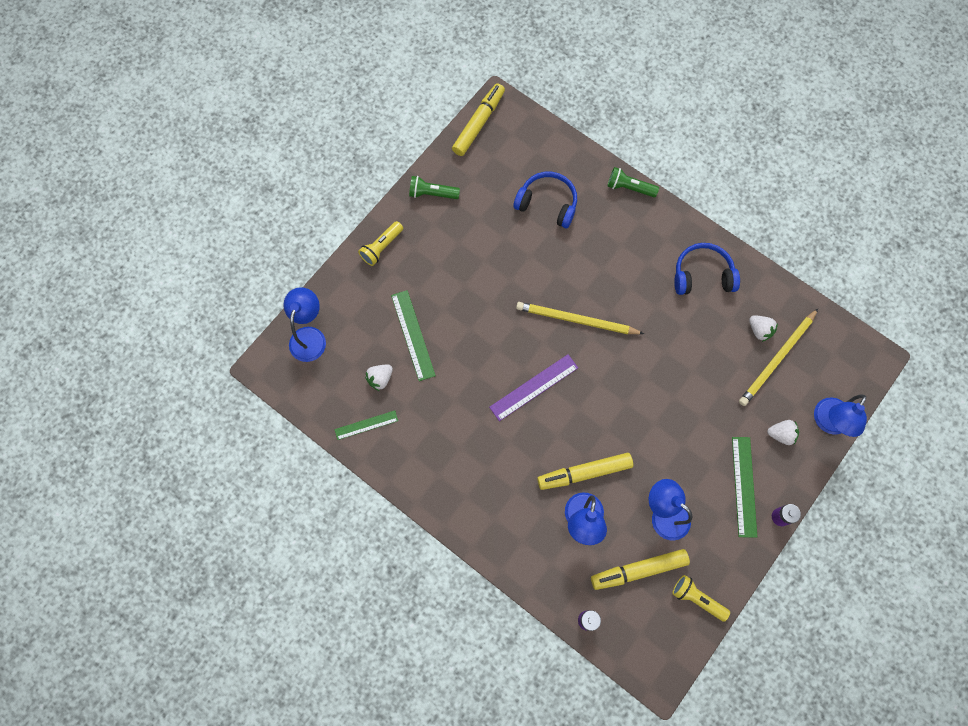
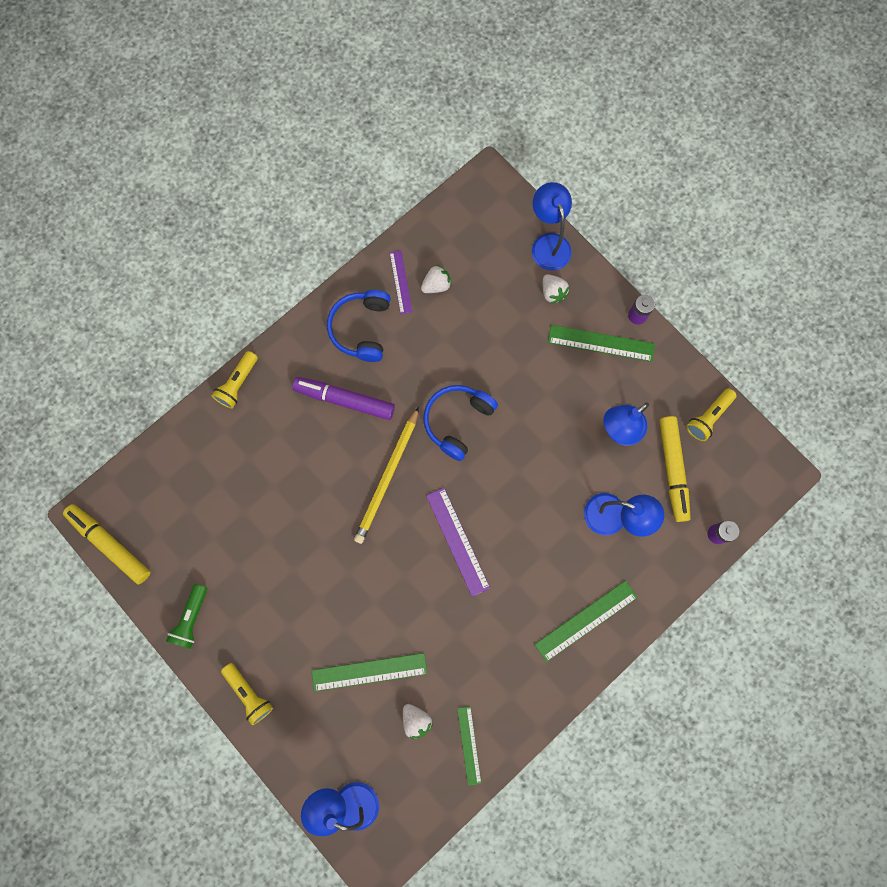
camera: 80 degrees left, 5 degrees up
blue headphones [513,172,577,228] -> blue headphones moved to [423,385,498,461]
yellow marker [537,453,633,490] -> none
green flashlight [607,167,659,197] -> yellow flashlight [212,351,258,409]
yellow pencil [739,309,818,406] -> none
white strawberry [767,420,799,445] -> white strawberry turned 135 degrees clockwise [543,274,569,304]
blue lamp [814,394,867,437] -> blue lamp turned 150 degrees counterclockwise [532,182,572,271]
none -> purple marker [292,377,395,420]
none -> purple ruler [390,250,413,314]
none -> green ruler [534,580,638,662]

